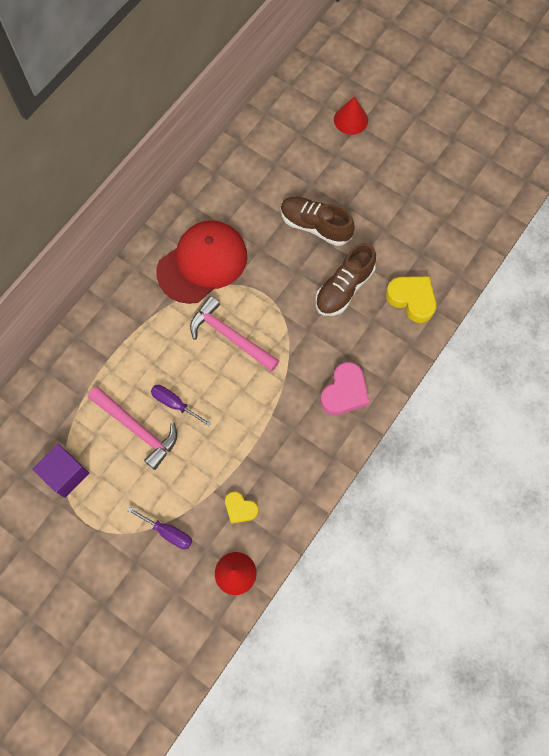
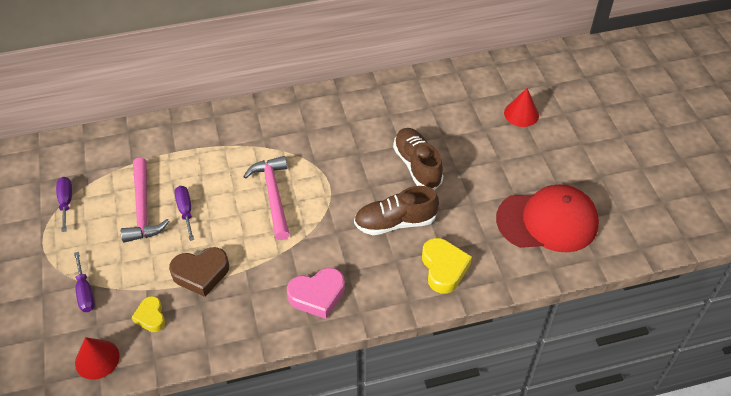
camera: 40 degrees right, 20 degrees down
purple cube [33,444,89,498] -> purple screwdriver [56,177,72,232]
red cap [157,221,247,304] -> red cap moved to [496,185,599,253]
none -> brown heart [169,247,229,297]

